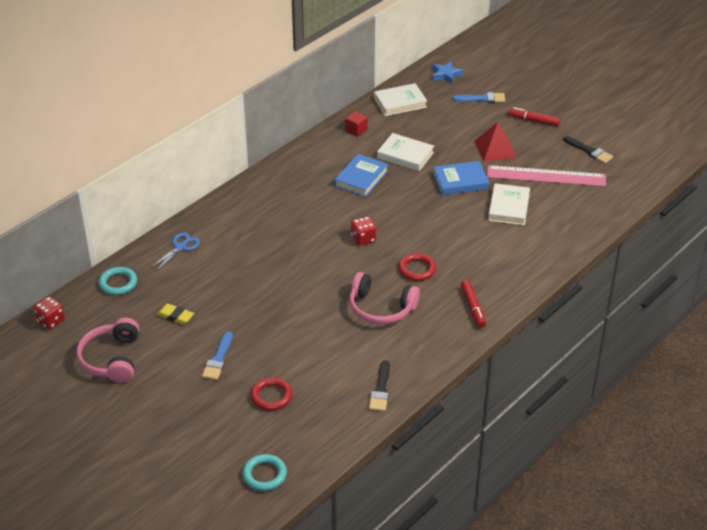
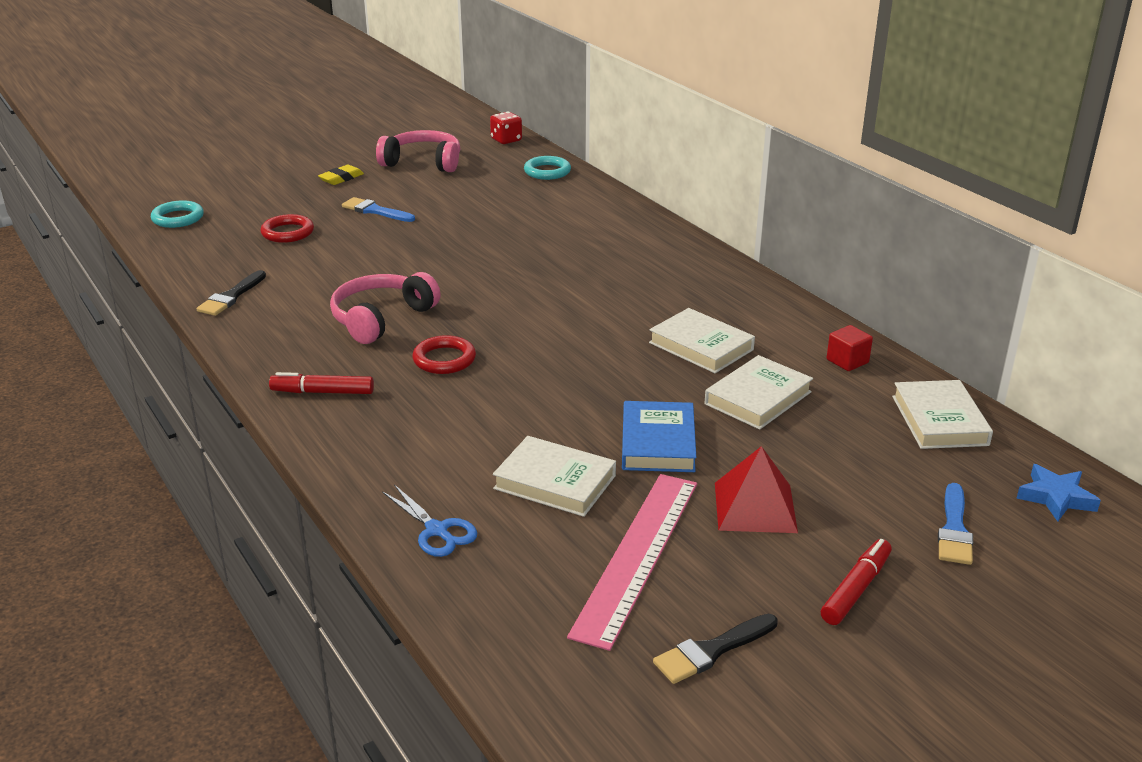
camera: 105 degrees right, 10 degrees down
blue scissors [151,233,200,270] -> blue scissors moved to [382,484,477,557]
yellow eraser [157,303,194,325] -> yellow eraser moved to [318,165,364,185]
blue book [334,154,388,197] -> white book [649,308,755,373]
red dice [351,216,376,246] -> none
black brush [369,360,390,411] -> black brush turned 90 degrees counterclockwise [197,270,266,316]

